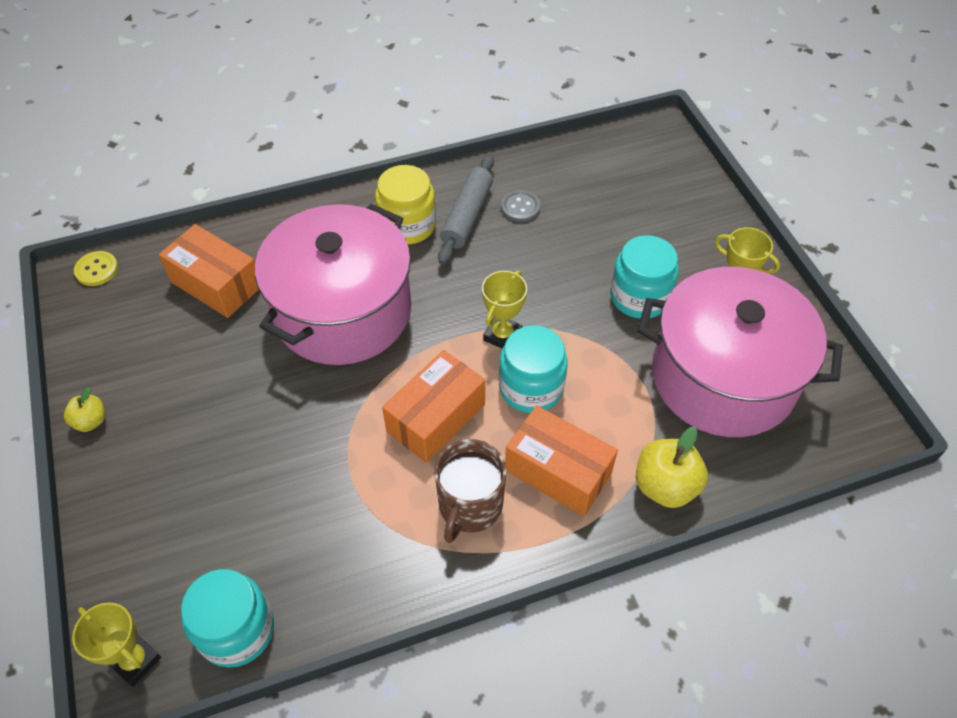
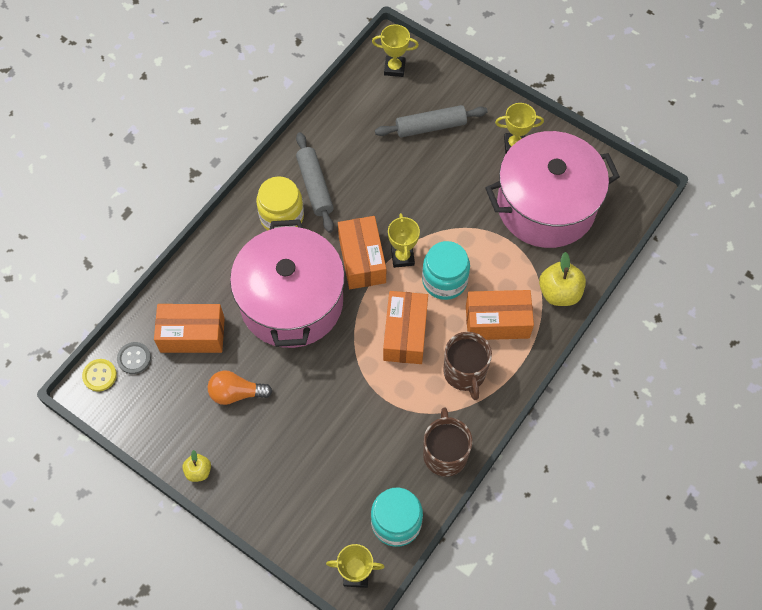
camera: 35 degrees left, 10 degrees up
grey button [501,190,541,222] -> grey button moved to [117,342,151,374]
turquoise jar [610,235,679,319] -> none
none -> orange light bulb [208,371,272,405]
none -> orange box [338,216,386,289]
none -> yellow trophy [372,24,419,77]
none -> grey rolling pin [375,105,488,137]
none -> brown mug [423,407,472,477]

